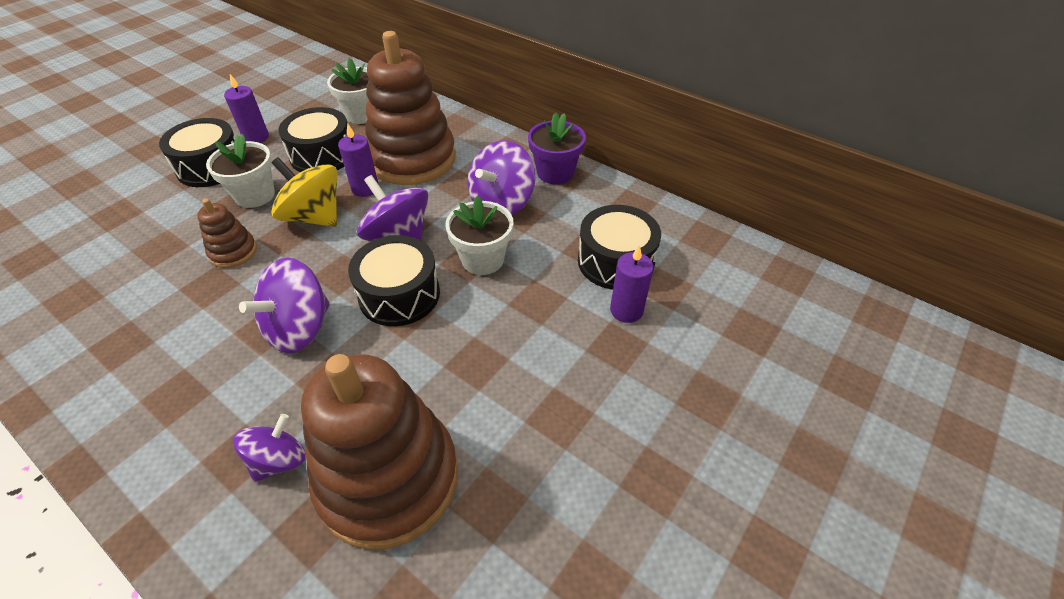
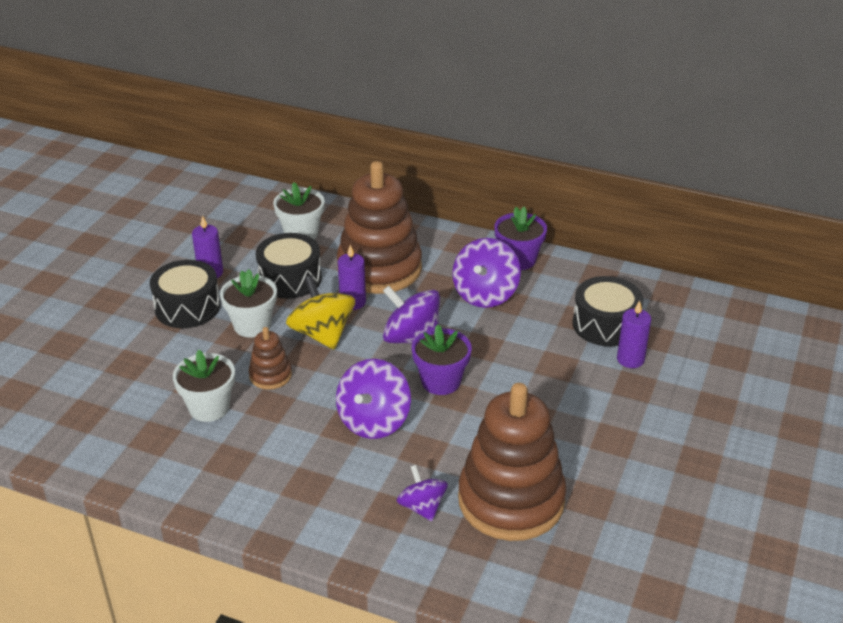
camera: 15 degrees left, 10 degrees down
purple spinning top [233,414,306,482] -> purple spinning top turned 45 degrees counterclockwise [397,465,448,521]
yellow spinning top [271,157,338,227] -> yellow spinning top turned 45 degrees clockwise [286,275,355,350]
black drum [348,235,440,326] -> purple flower pot [412,324,472,395]
white flower pot [445,195,513,275] -> white flower pot moved to [173,350,235,422]

